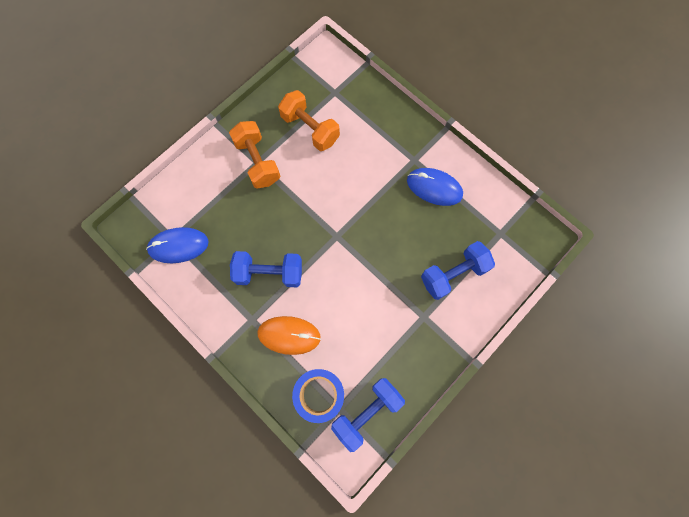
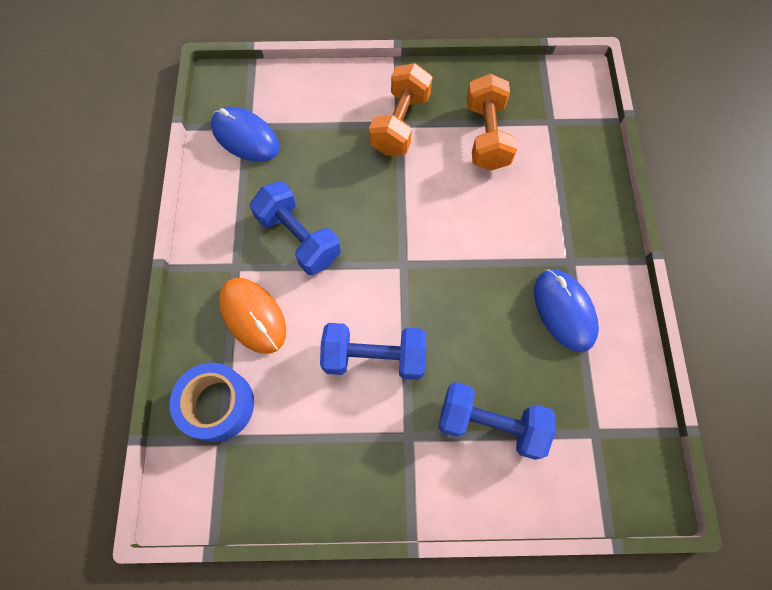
camera: 45 degrees right, 5 degrees down
blue dumbbell [331,378,405,452] -> blue dumbbell moved to [320,323,426,380]

